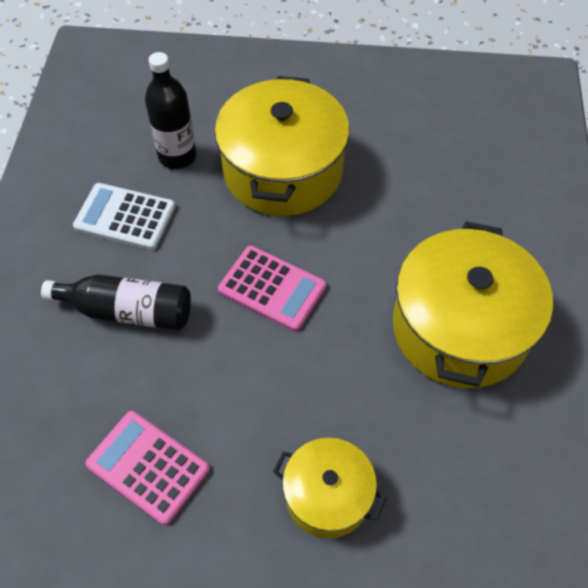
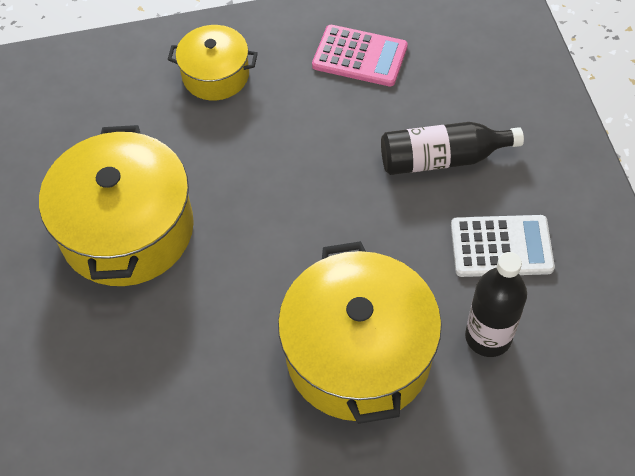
camera: 165 degrees right, 0 degrees up
pink calculator [218,246,327,331] -> none

